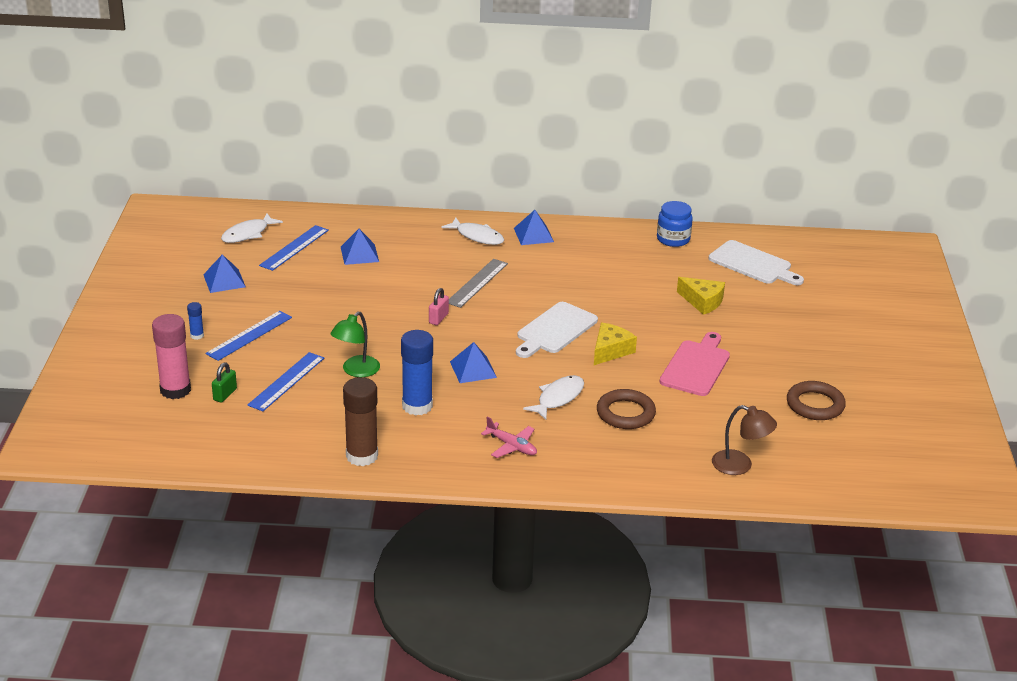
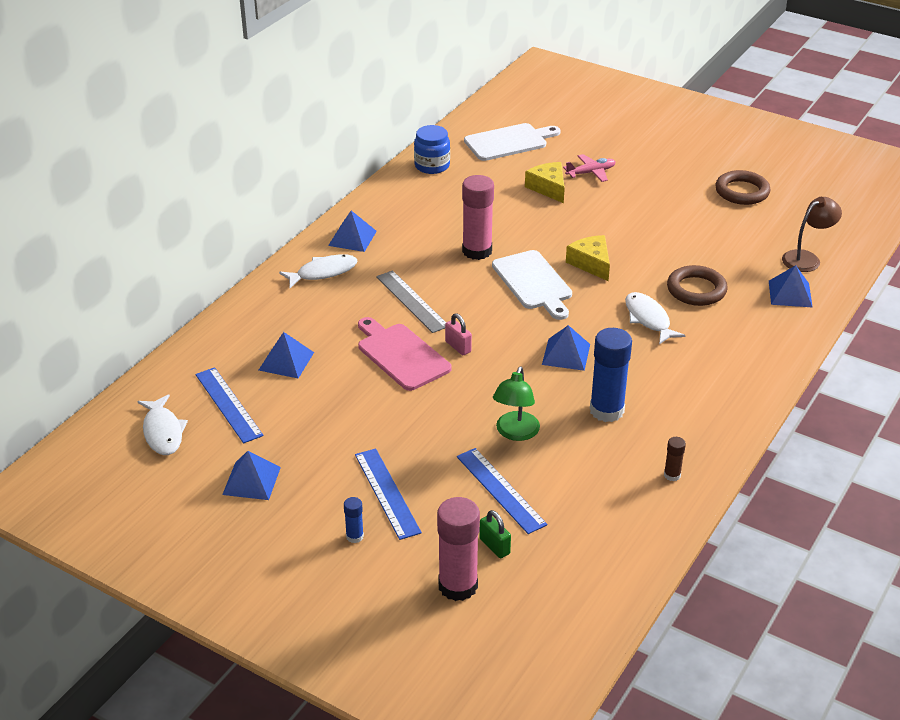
camera: 60 degrees left, 5 degrees up
green lamp [330,312,380,377] -> green lamp turned 45 degrees clockwise [493,366,540,441]
brown glue stick [343,377,378,466] -> brown glue stick [664,437,686,481], size x0.46
pink plane [481,416,537,458] -> pink plane moved to [563,154,615,182]
pink cutting board [659,332,730,396] -> pink cutting board moved to [358,317,452,391]
yellow cheese [677,277,725,315] -> yellow cheese turned 90 degrees counterclockwise [525,162,565,203]
none -> pink glue stick [462,175,494,260]
none -> blue pyramid [769,265,812,307]

